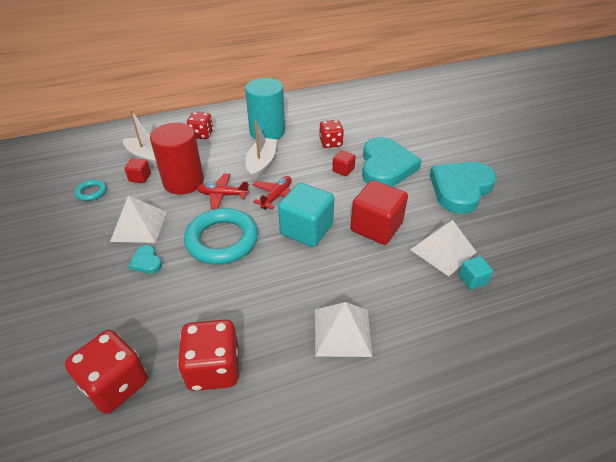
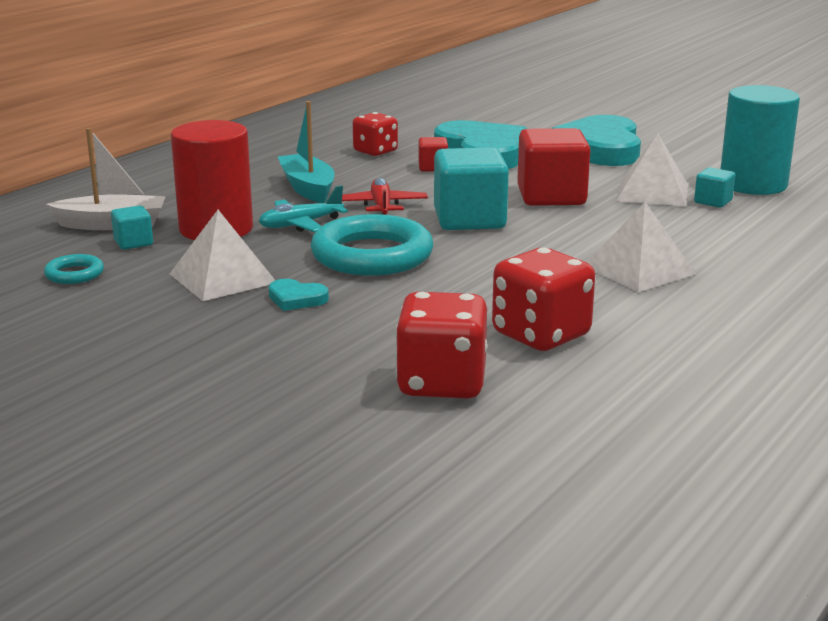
camera: 35 degrees left, 20 degrees down
red cube [124,158,151,183] -> turquoise cube [111,206,153,250]
red dice [187,112,213,139] -> none
red plane [197,173,249,209] -> turquoise plane [259,185,348,232]
turquoise cylinder [245,78,285,139] -> turquoise cylinder moved to [721,85,800,195]
white boat [245,121,277,181] -> turquoise boat [278,101,334,203]

